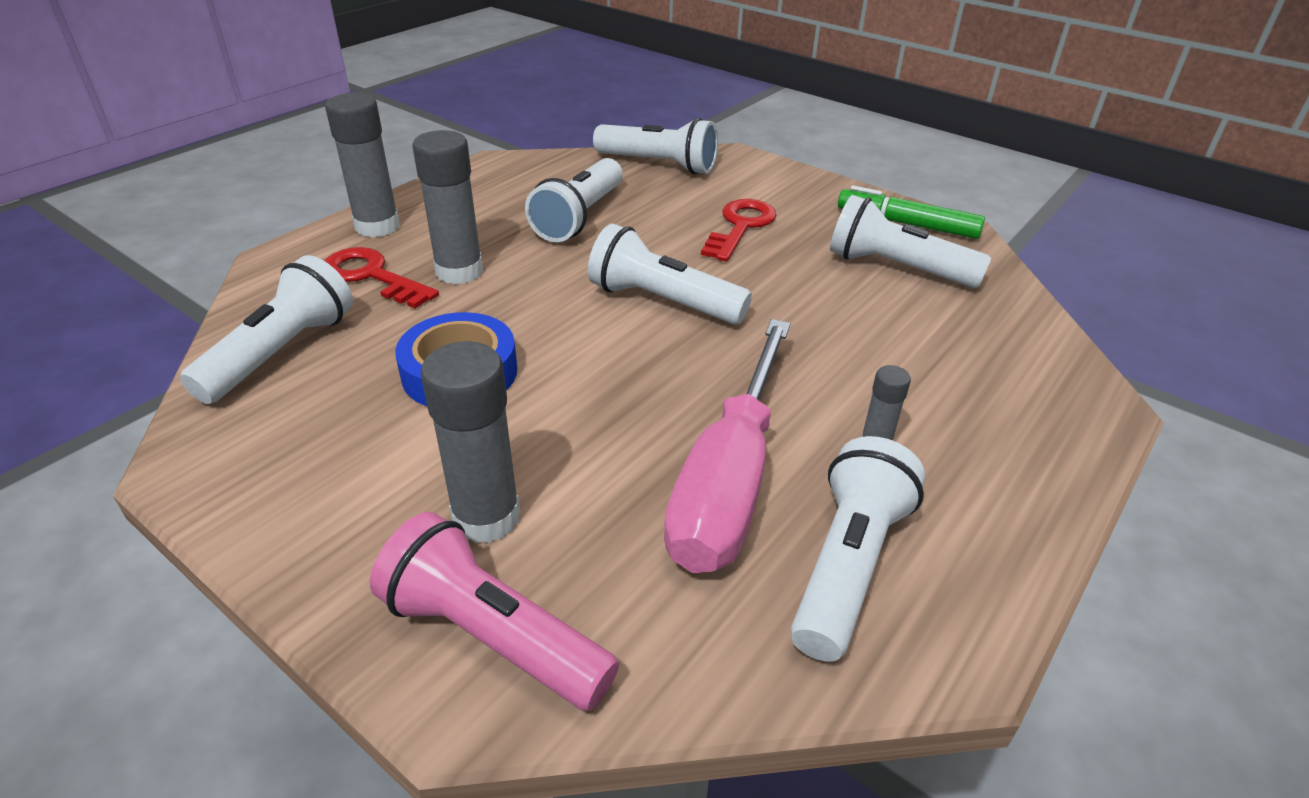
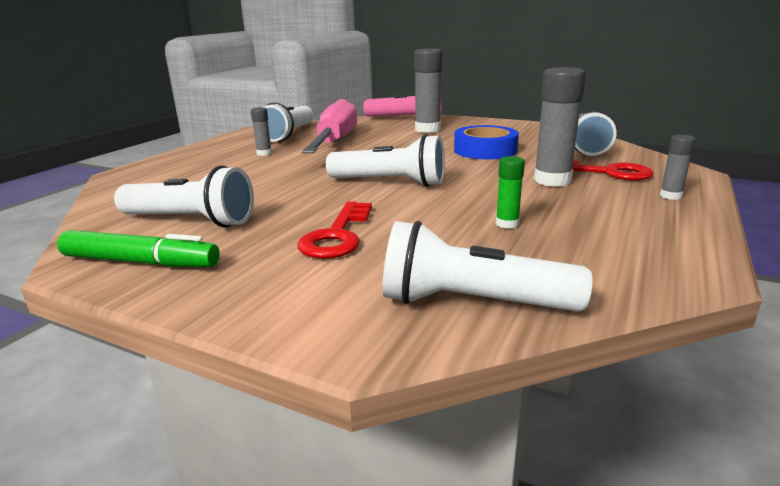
camera: 170 degrees right, 15 degrees down
grey glue stick [325,93,400,238] -> grey glue stick [659,134,696,200], size x0.51
white flashlight [525,158,623,242] -> green glue stick [496,156,525,229]

